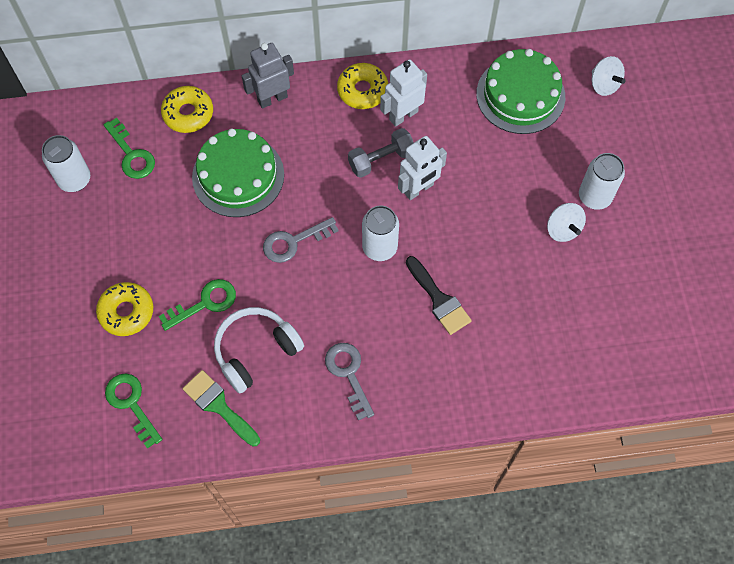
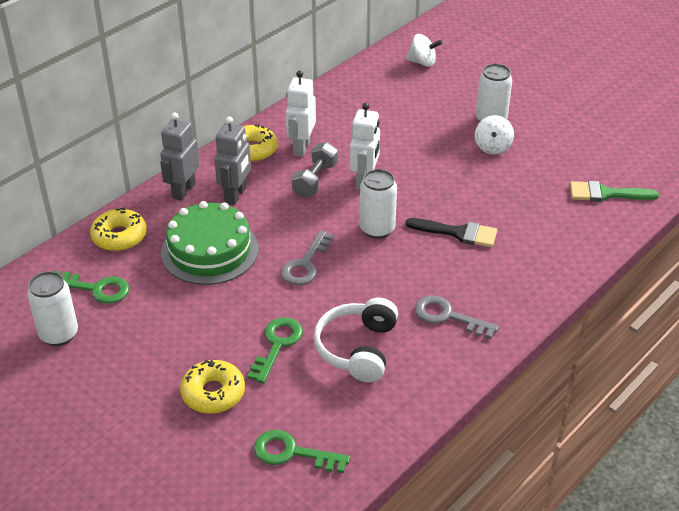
camera: 40 degrees left, 25 degrees down
green brush [183,370,260,447] -> green brush moved to [570,181,659,202]
green cake [476,49,565,134] -> none
white spinning top [547,203,586,242] -> white spinning top turned 75 degrees clockwise [475,115,514,154]
none -> grey robot [214,116,251,205]

